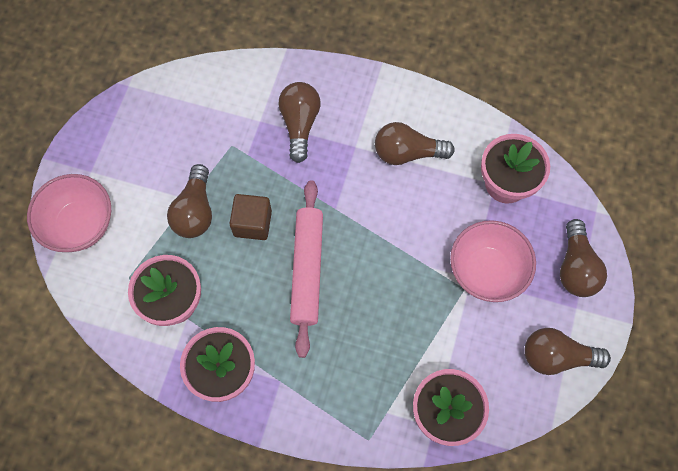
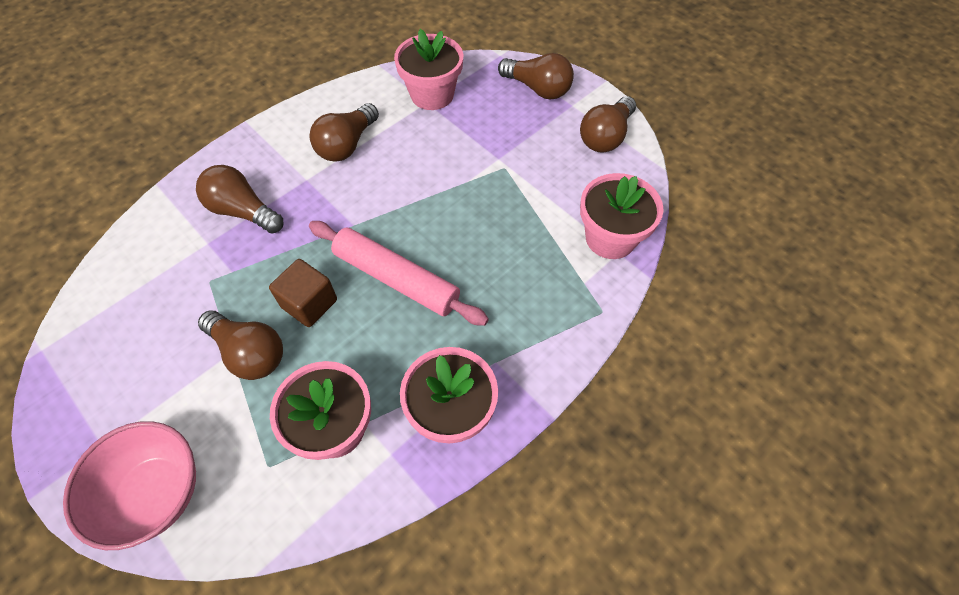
camera: 60 degrees left, 10 degrees down
pink bowl [450,220,536,302] -> none

